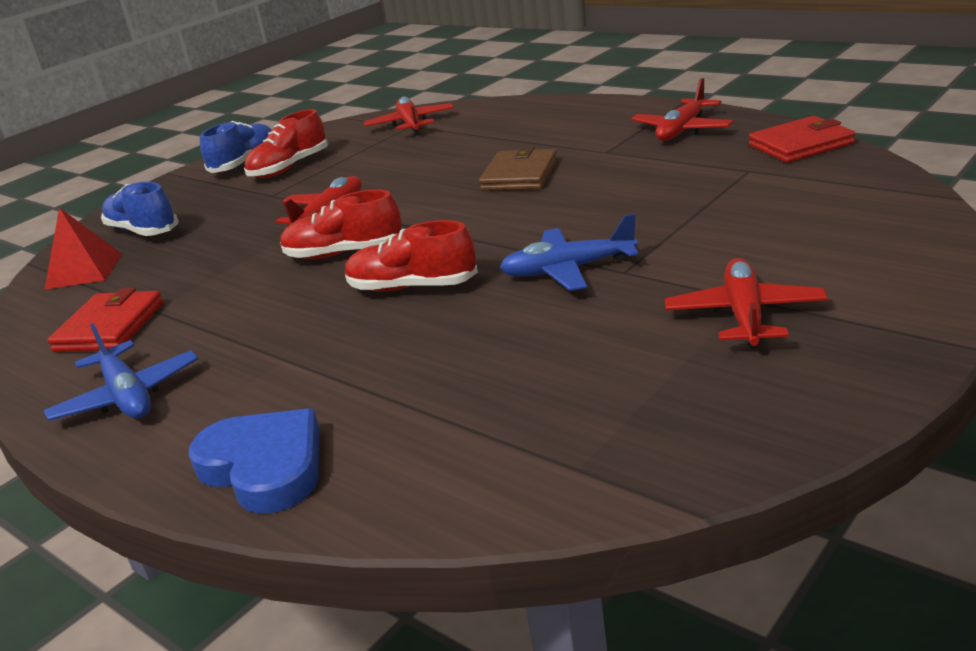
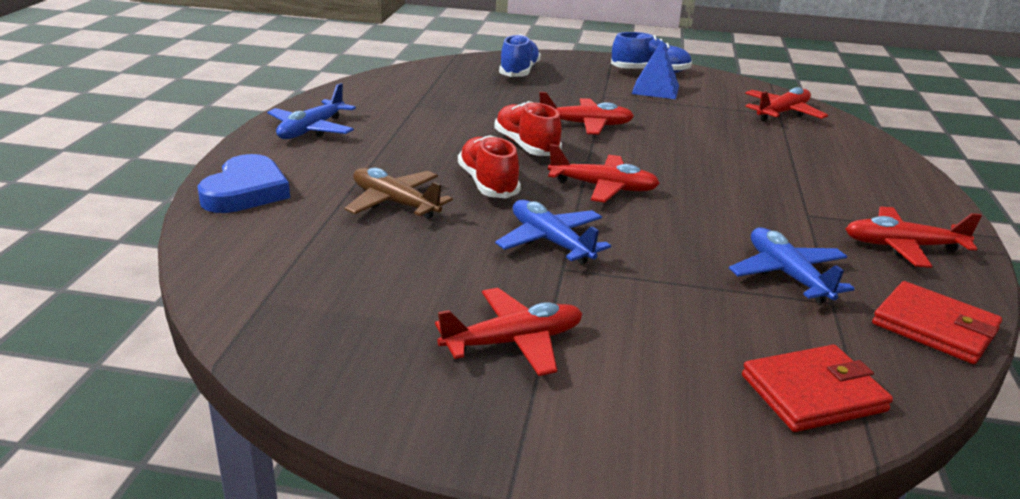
camera: 55 degrees right, 0 degrees up
red pyramid [45,208,122,290] -> none
red wallet [48,288,163,352] -> red wallet moved to [742,345,893,432]
red shoe [244,109,328,178] -> blue pyramid [631,40,679,99]
brown wallet [479,147,558,191] -> none
none -> brown plane [345,167,453,219]
none -> red plane [548,144,660,203]
none -> blue plane [729,228,855,303]

